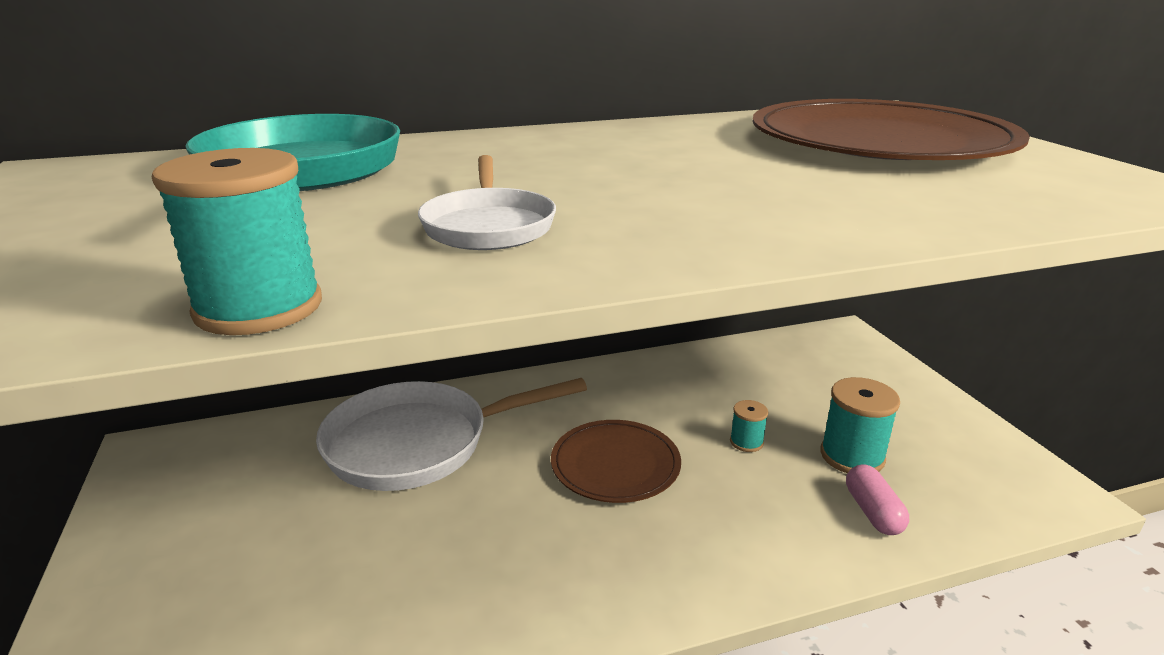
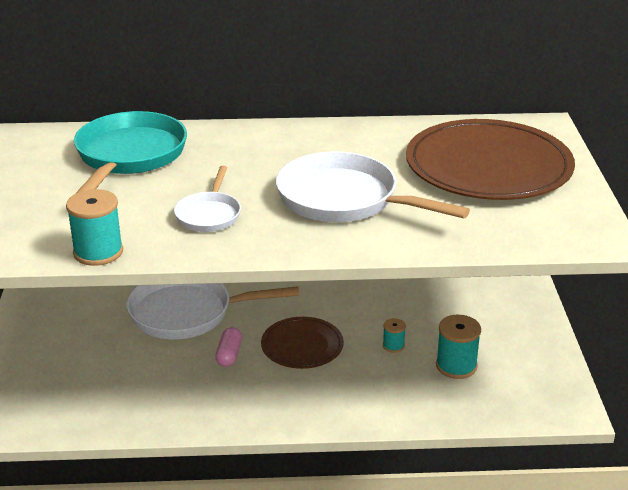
camera: 15 degrees right, 5 degrees up
pink capsule [846,464,909,535] -> pink capsule moved to [215,327,242,367]
none -> white pan [276,151,470,222]

